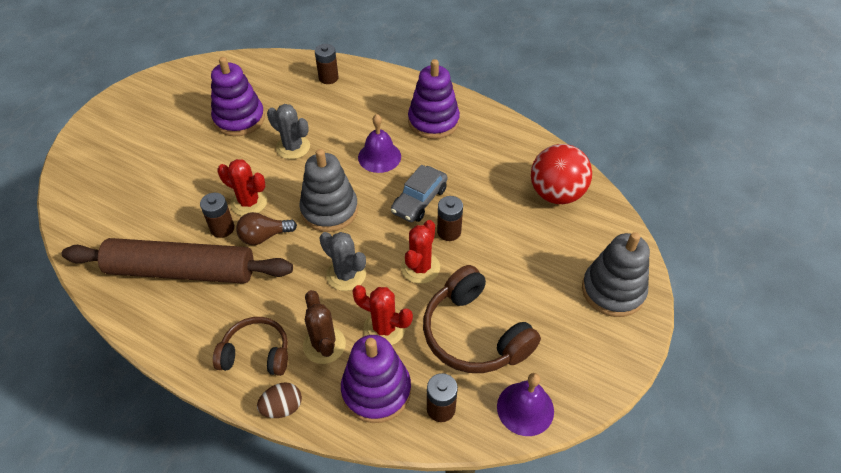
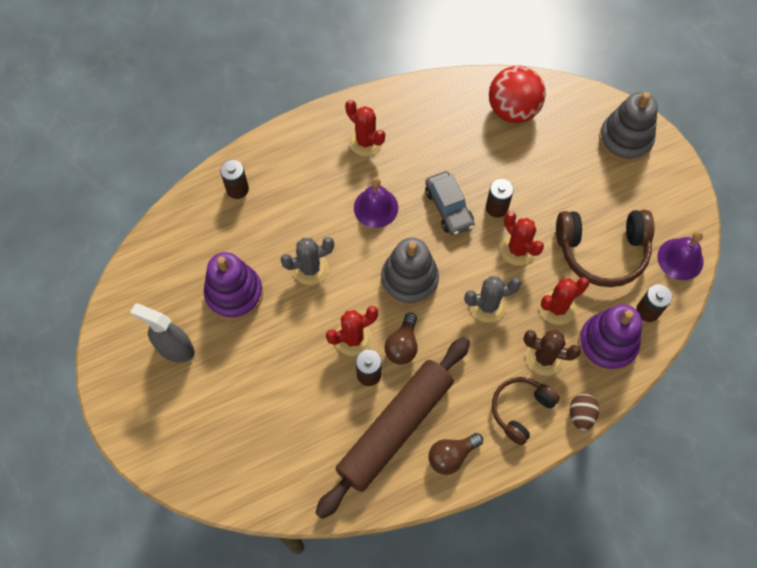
camera: 55 degrees left, 15 degrees up
purple stacking toy [408,59,460,139] -> red cactus [345,100,385,156]
none -> grey spray bottle [130,304,195,363]
none -> brown light bulb [428,433,483,475]

